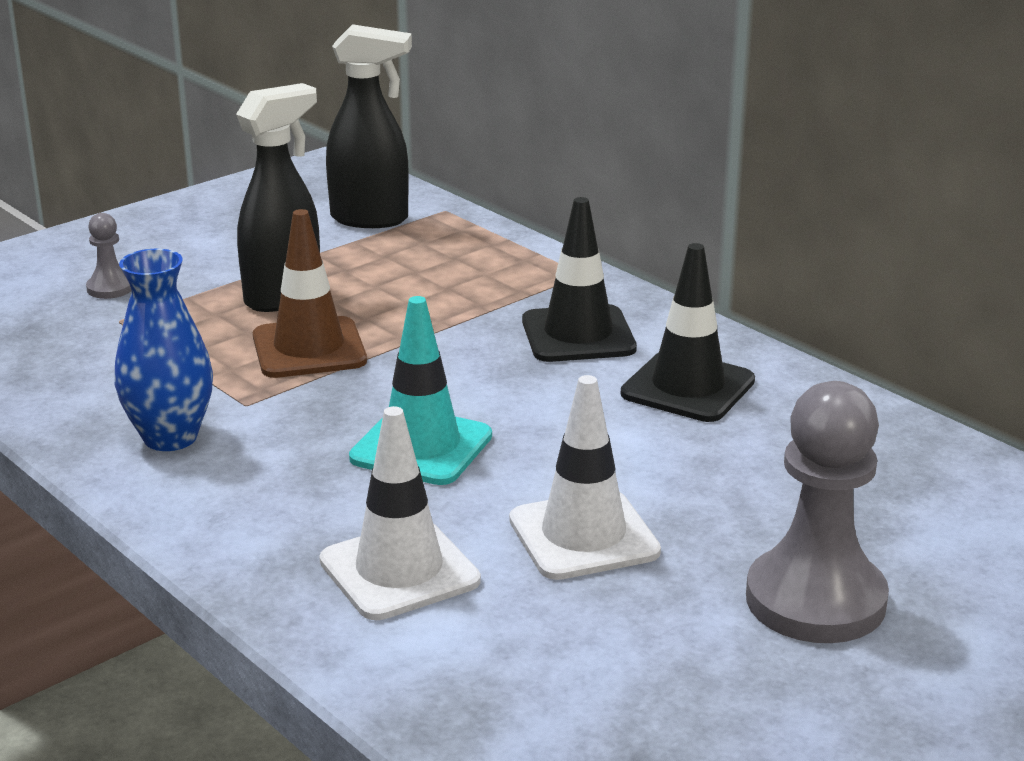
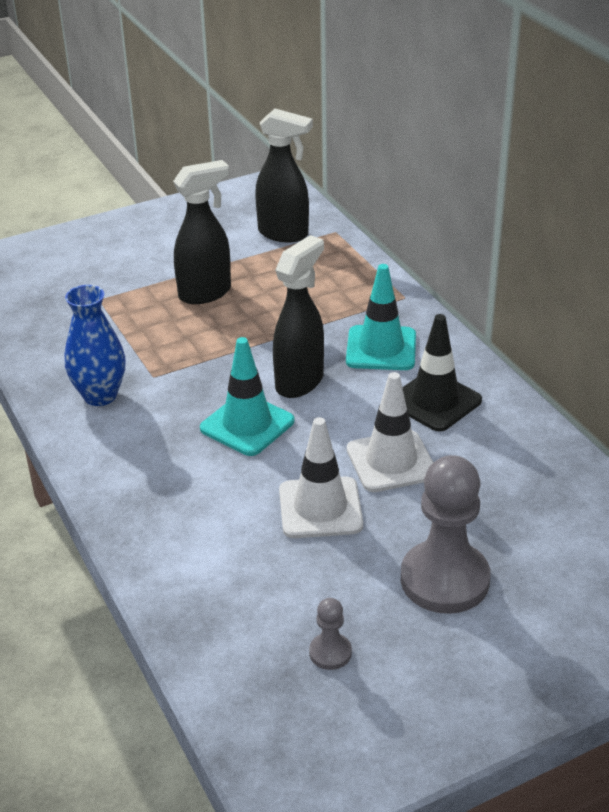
camera: 15 degrees right, 10 degrees up
grey pawn [86,213,131,299] -> grey pawn moved to [309,598,352,670]
brown traffic cone [253,209,367,378] -> none
white traffic cone [319,406,481,620] -> white traffic cone moved to [347,372,434,492]
black traffic cone [522,197,637,362] -> turquoise traffic cone [346,264,416,370]
none -> black spray bottle [273,235,324,398]

